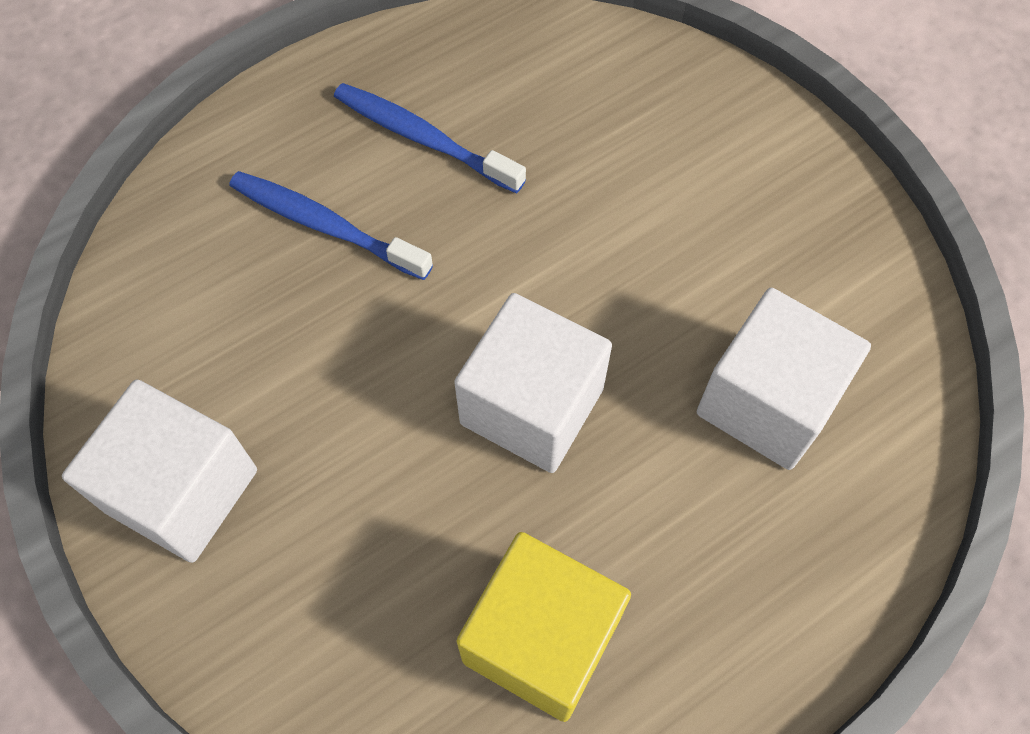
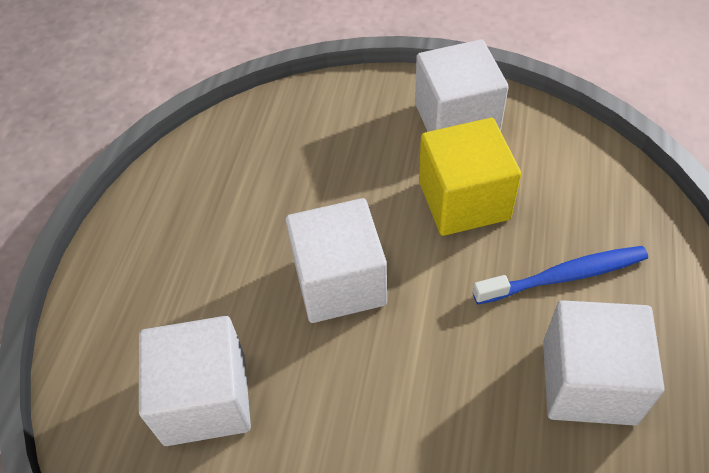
camera: 140 degrees right, 10 degrees down
blue toothbrush [334,83,526,194] -> white cube [543,300,665,426]
yellow cube [457,532,631,722] -> yellow cube moved to [419,118,521,236]

